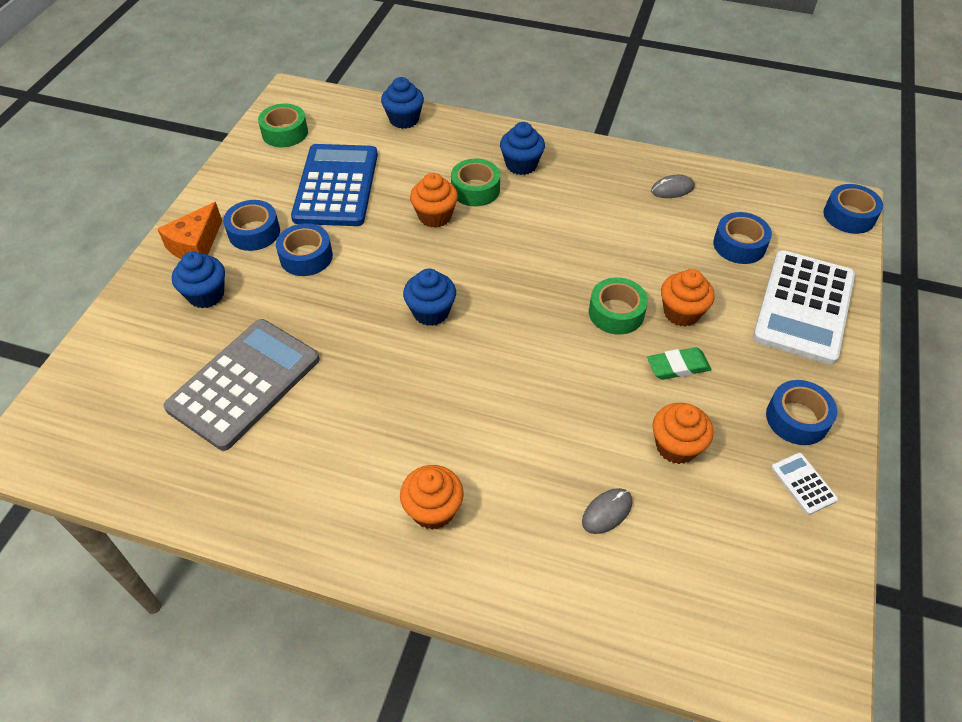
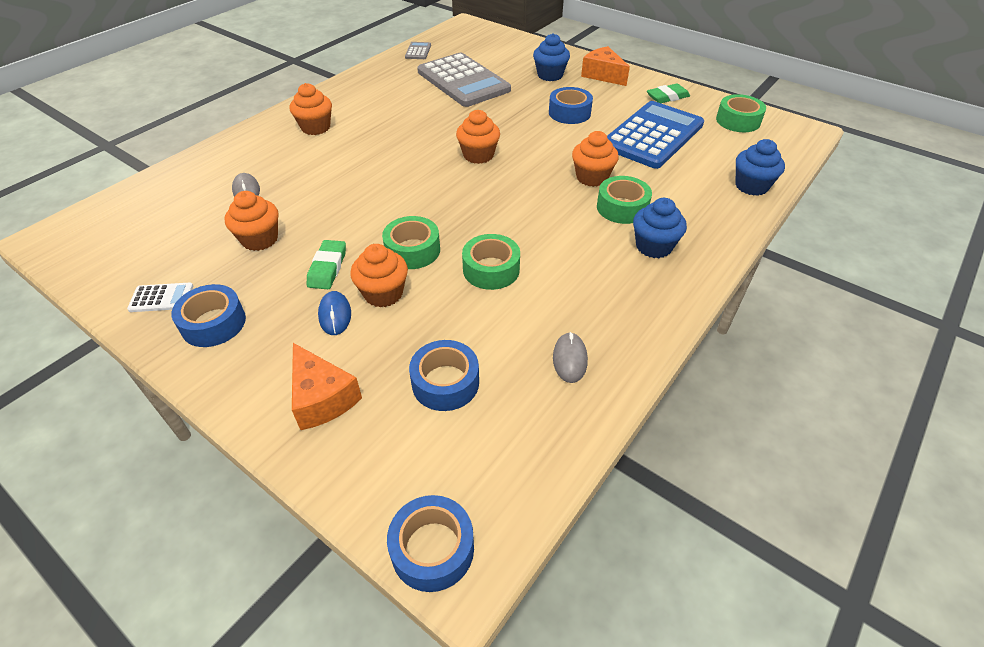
camera: 110 degrees right, 5 degrees down
blue tape [223,200,280,251] -> none
blue calculator [291,144,378,226] -> blue calculator turned 75 degrees counterclockwise [607,101,704,169]
blue cupcake [403,269,456,326] -> orange cupcake [456,110,500,164]
white calculator [753,250,855,365] -> orange cheese [292,343,362,430]
none -> blue mouse [318,291,351,335]
none -> grey calculator [405,42,431,59]
none -> green tape [462,234,520,290]
none -> green eraser [647,84,690,103]

